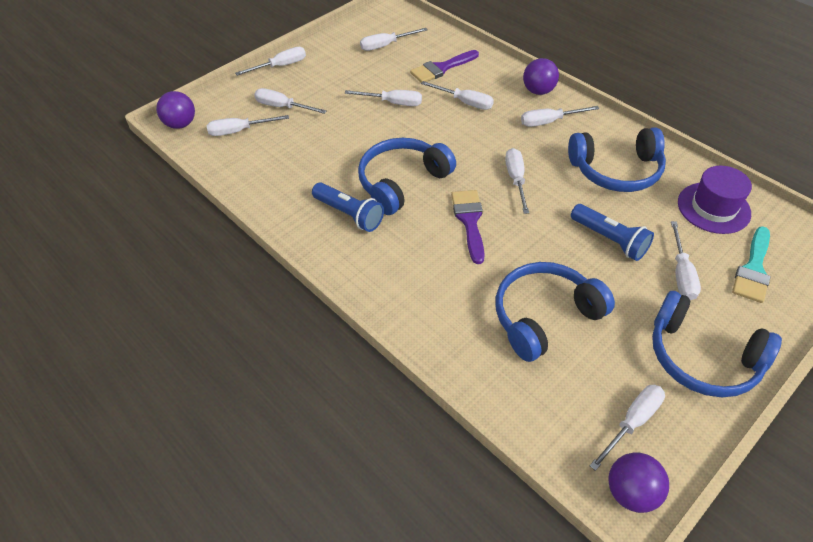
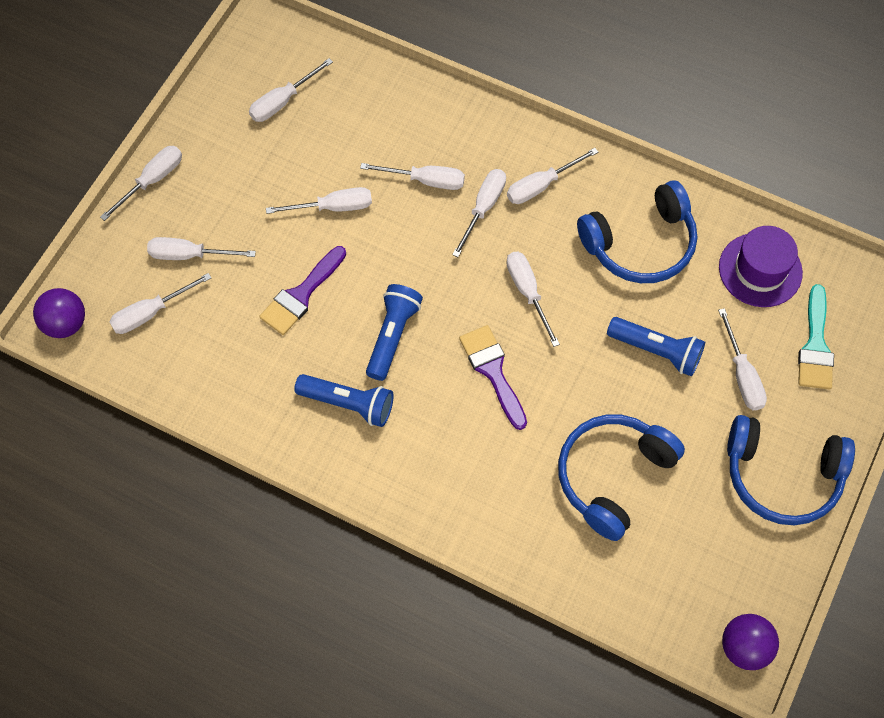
camera: 20 degrees left, 15 degrees up
blue headphones [358,138,456,215] -> blue flashlight [366,284,423,381]
purple brush [410,50,479,82] -> purple brush moved to [259,246,346,335]
purple ball [523,58,559,95] -> none
white screwdriver [589,385,665,471] -> white screwdriver moved to [452,169,506,257]

